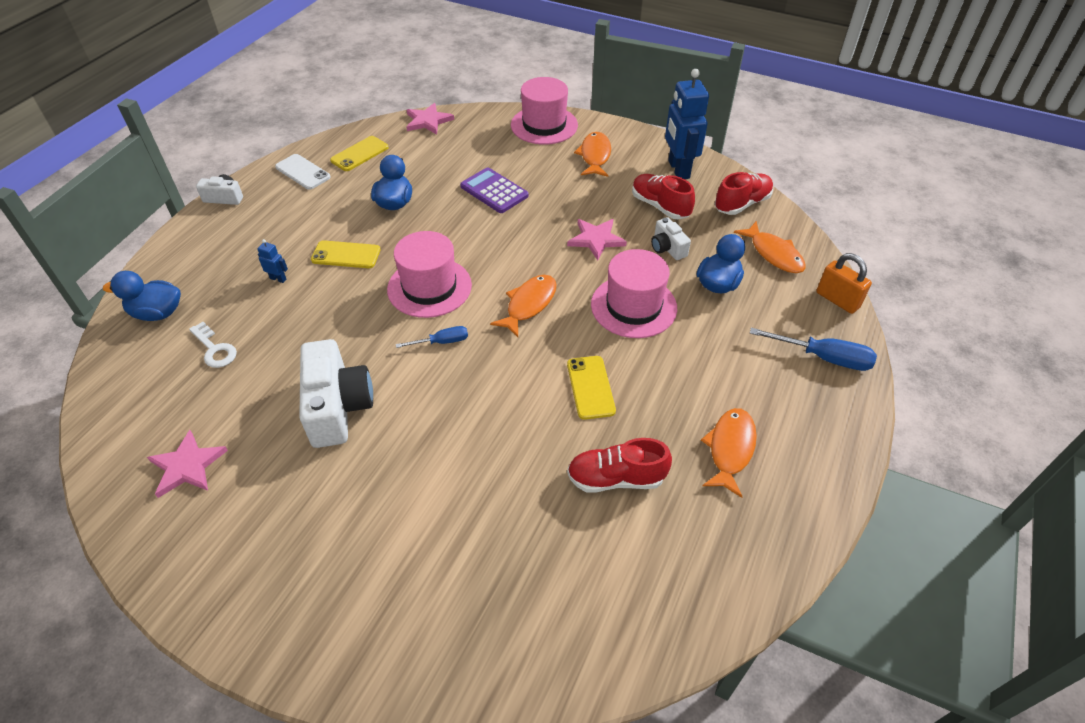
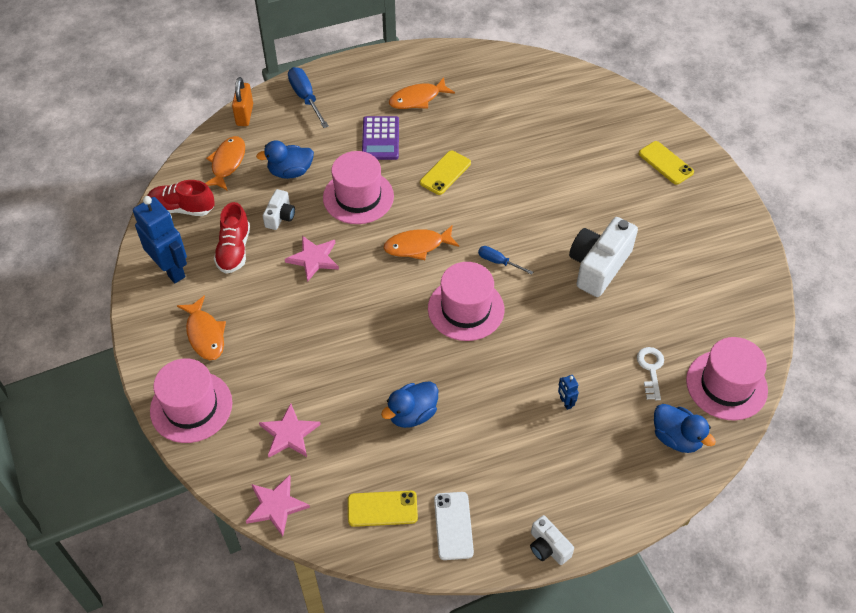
camera: 135 degrees left, 5 degrees up
pink star [147,430,228,498] -> pink star moved to [259,403,321,457]
yellow phone [311,240,381,268] -> yellow phone moved to [639,141,694,185]
purple calculator [460,167,529,213] -> purple calculator moved to [362,116,399,160]
red shoe [567,438,672,493] -> none
orange fish [574,132,611,177] -> orange fish turned 75 degrees counterclockwise [177,295,226,360]
blue robot [665,69,709,179] -> blue robot turned 75 degrees counterclockwise [133,196,187,283]
none -> pink hat [686,337,768,421]

